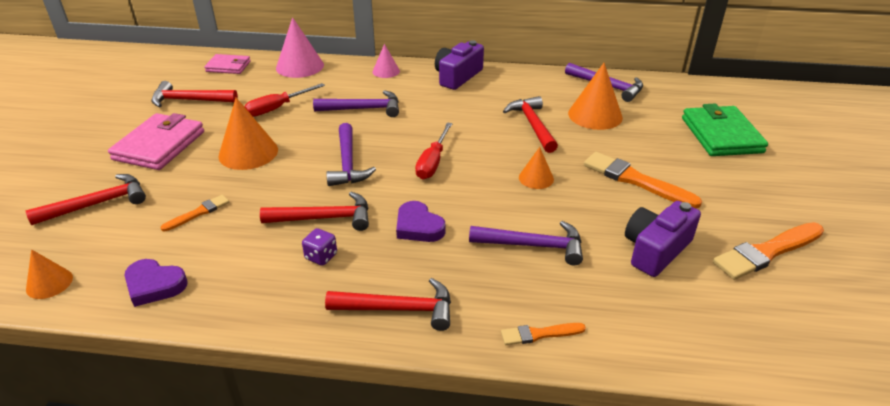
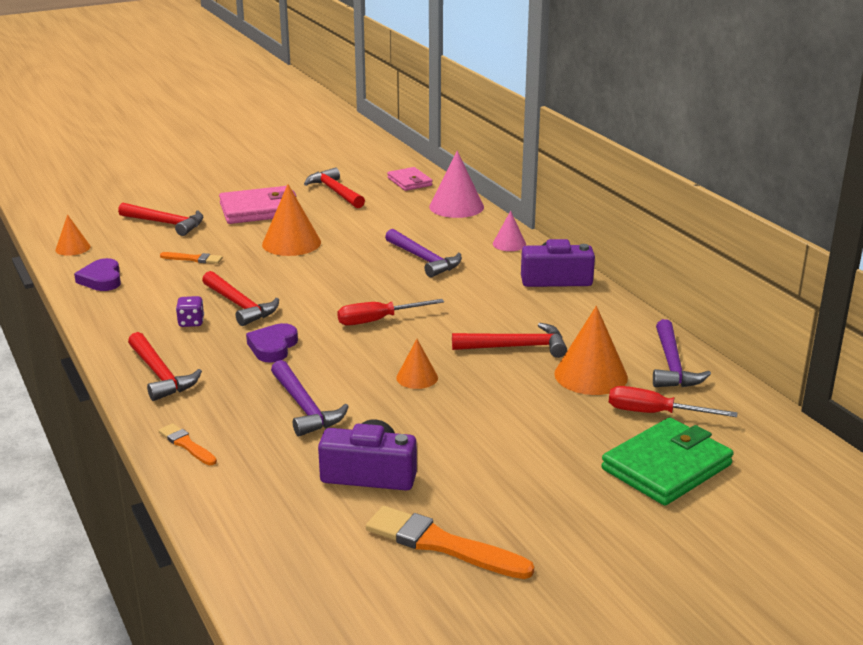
camera: 55 degrees right, 10 degrees down
red screwdriver [244,83,325,117] -> red screwdriver moved to [609,386,738,417]
purple hammer [326,123,376,186] -> none
red hammer [503,96,558,153] -> red hammer turned 45 degrees clockwise [452,323,567,358]
orange brush [584,152,702,208] -> none

